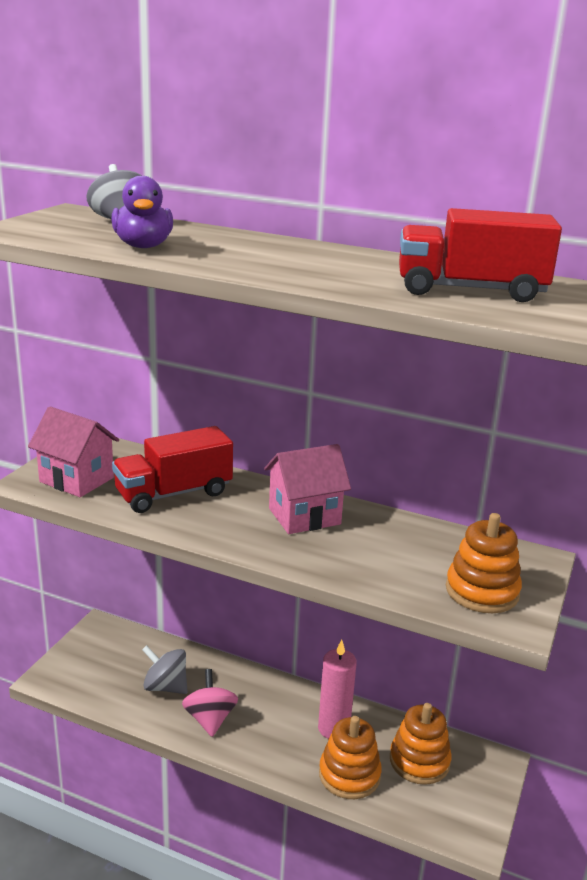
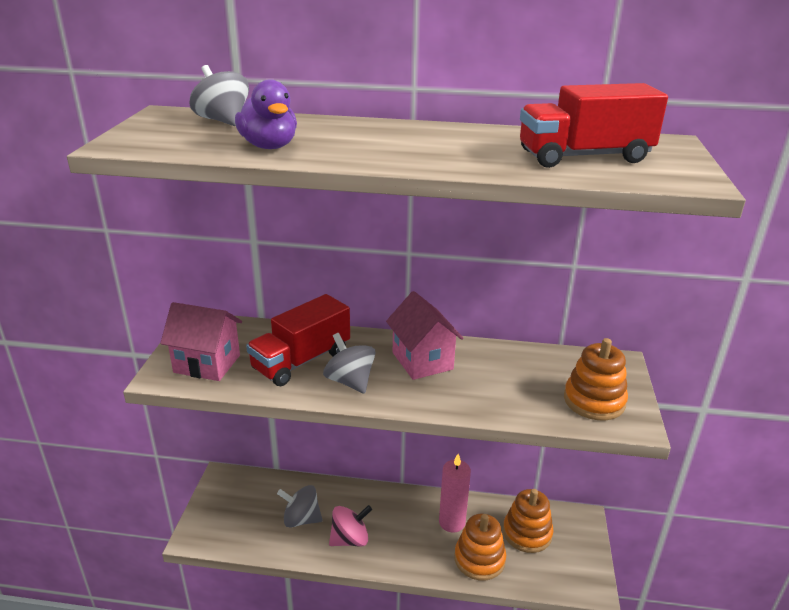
camera: 15 degrees left, 5 degrees up
pink spinning top [182,669,238,737] -> pink spinning top turned 90 degrees clockwise [329,505,372,547]
pink house [264,444,351,534] -> pink house turned 75 degrees counterclockwise [386,291,463,380]
none -> grey spinning top [323,333,376,394]

